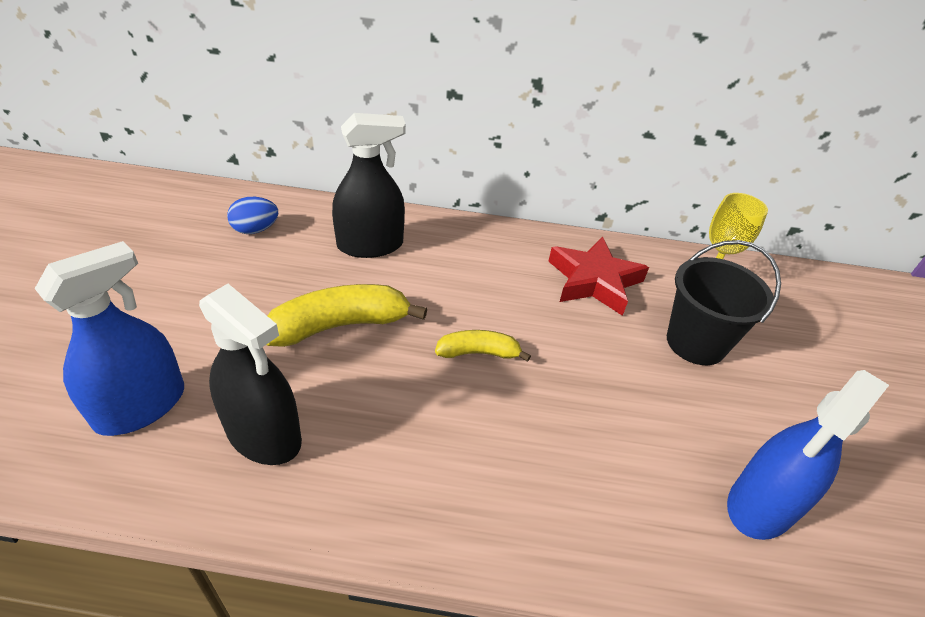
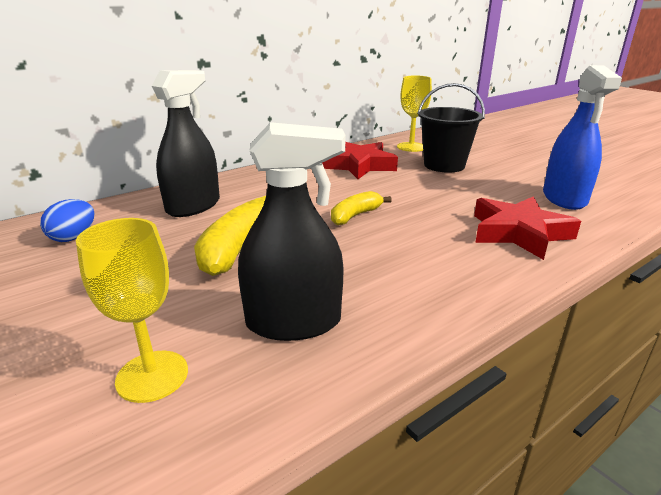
camera: 40 degrees left, 15 degrees down
blue spray bottle [35,241,184,436] -> yellow goblet [76,218,188,403]
none -> red star [474,196,581,260]

